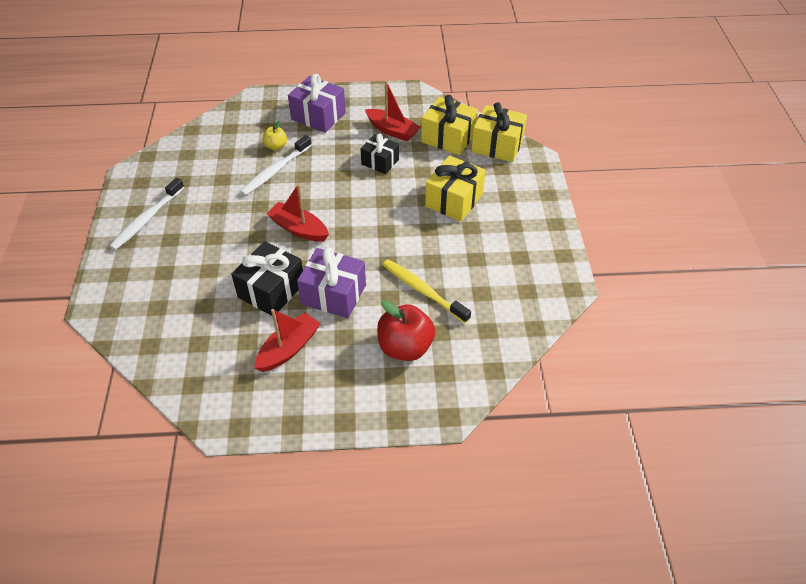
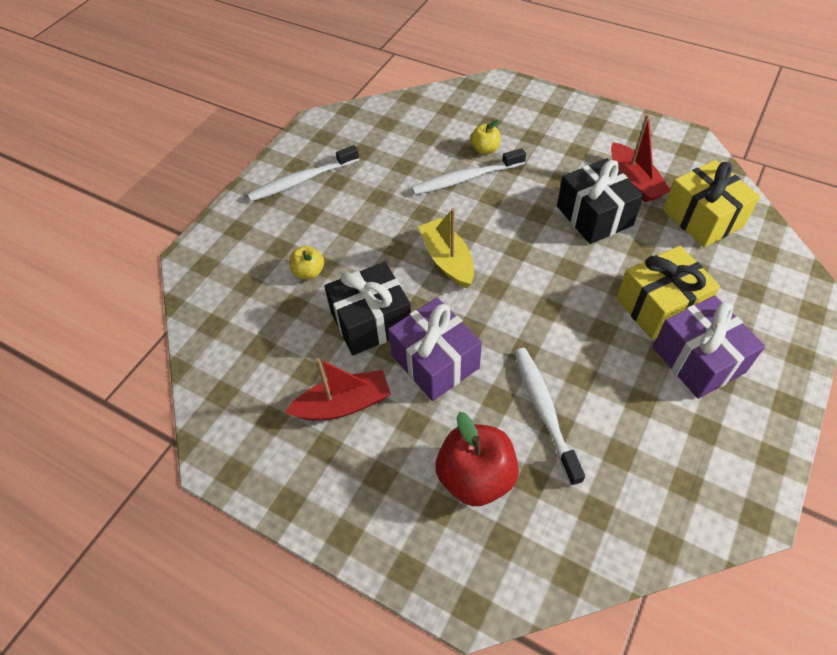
camera: 35 degrees right, 5 degrees up
red boat [266,184,329,242] -> yellow boat [419,208,474,288]
purple gift [288,74,346,133] -> purple gift moved to [653,295,765,399]
black gift [361,134,399,174] -> black gift [557,158,644,244], size x1.52
yellow toothbrush [382,259,471,323] -> white toothbrush [514,348,585,486]
yellow gift [471,102,527,162] -> none
none -> yellow apple [289,246,324,279]

